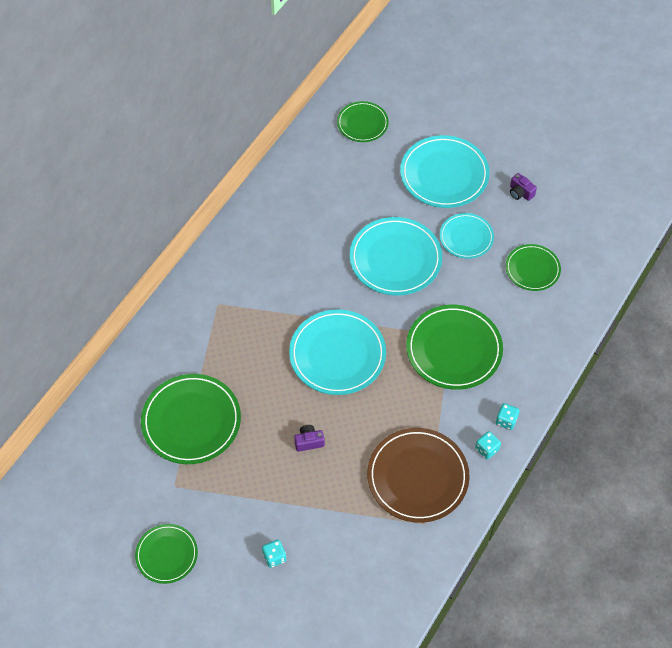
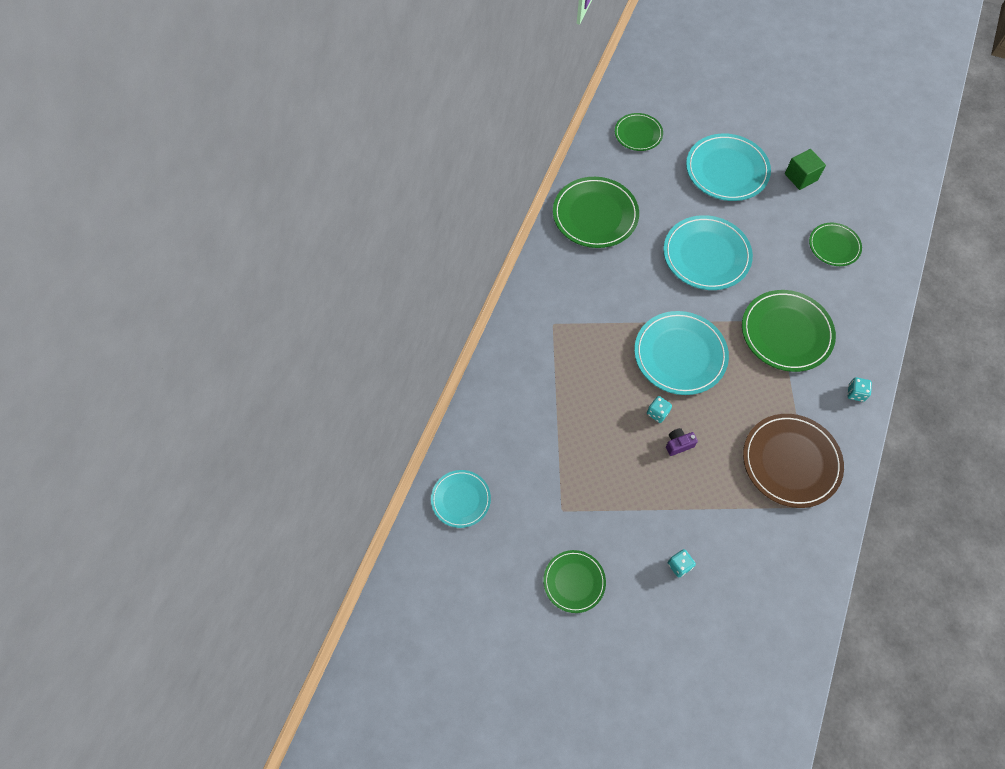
camera: 10 degrees left, 5 degrees up
green plate [141,374,241,464] -> green plate moved to [553,177,639,248]
turquoise plate [440,213,494,259] -> turquoise plate moved to [431,470,491,528]
turquoise dice [475,431,501,460] -> turquoise dice moved to [647,396,672,423]
purple camera [510,173,537,201] -> green cube [785,149,826,190]

